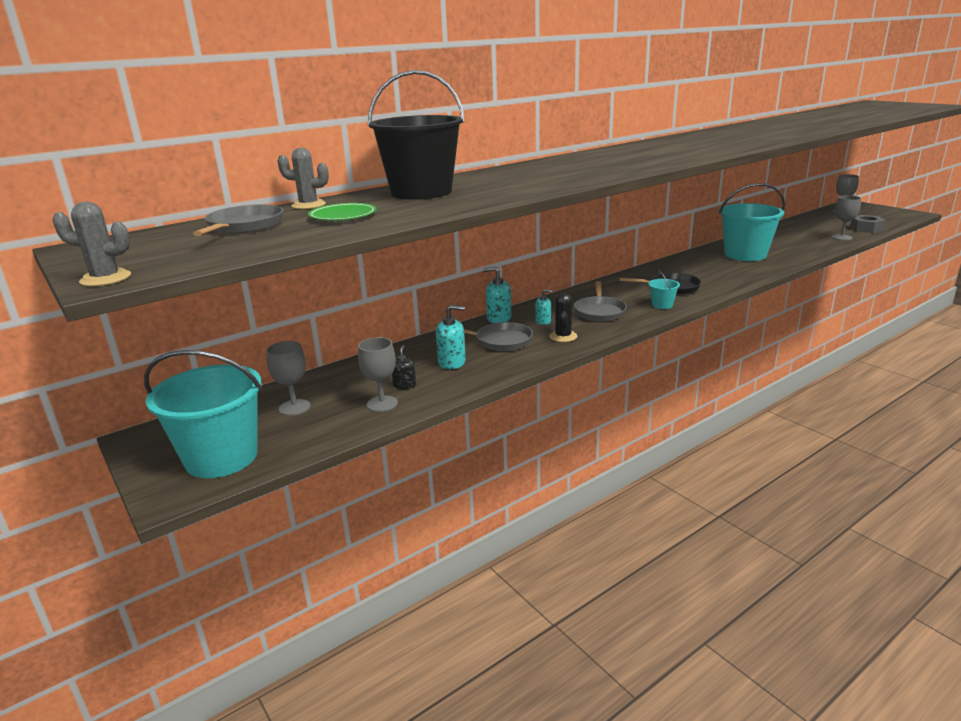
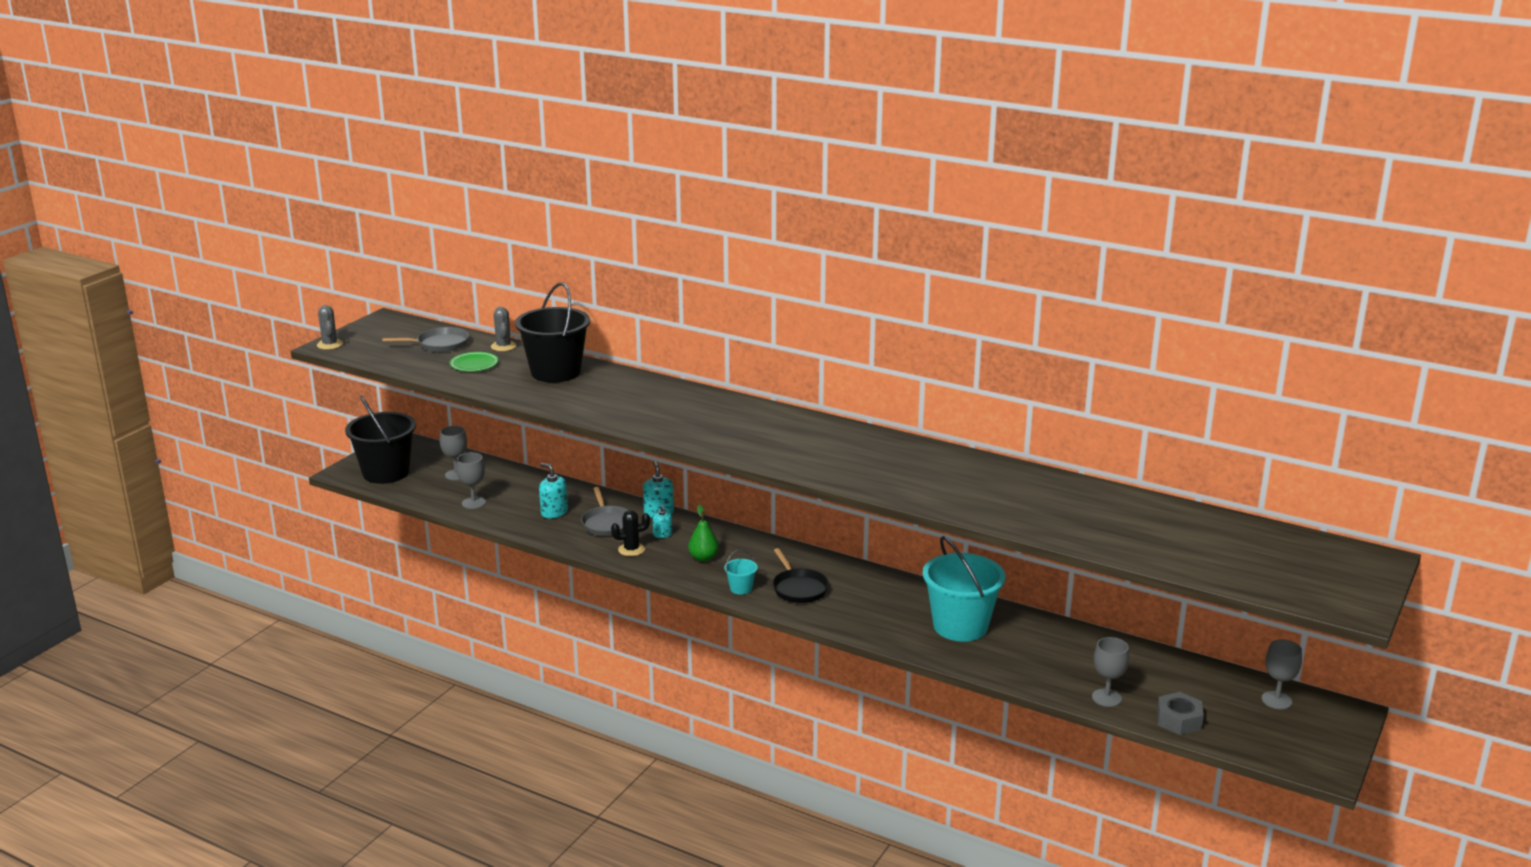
camera: 65 degrees right, 0 degrees up
turquoise bucket [144,350,262,478] -> black bucket [345,396,416,484]
black soap dispenser [392,345,416,389] -> none
turquoise soap dispenser [436,305,466,369] -> turquoise soap dispenser turned 150 degrees clockwise [539,463,568,519]
grey pan [574,281,627,322] -> green pear [688,505,719,562]

